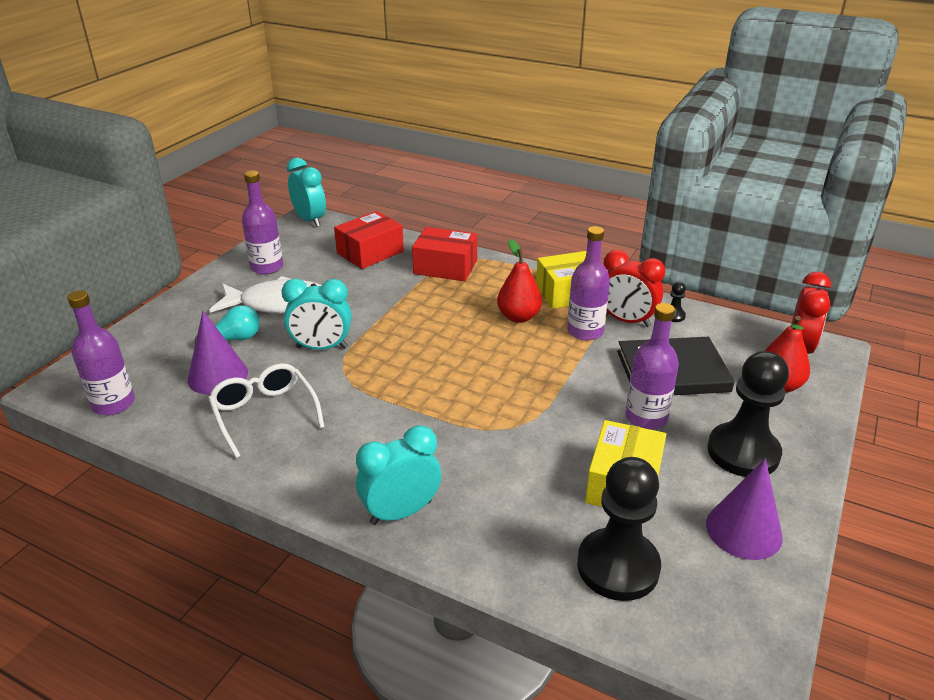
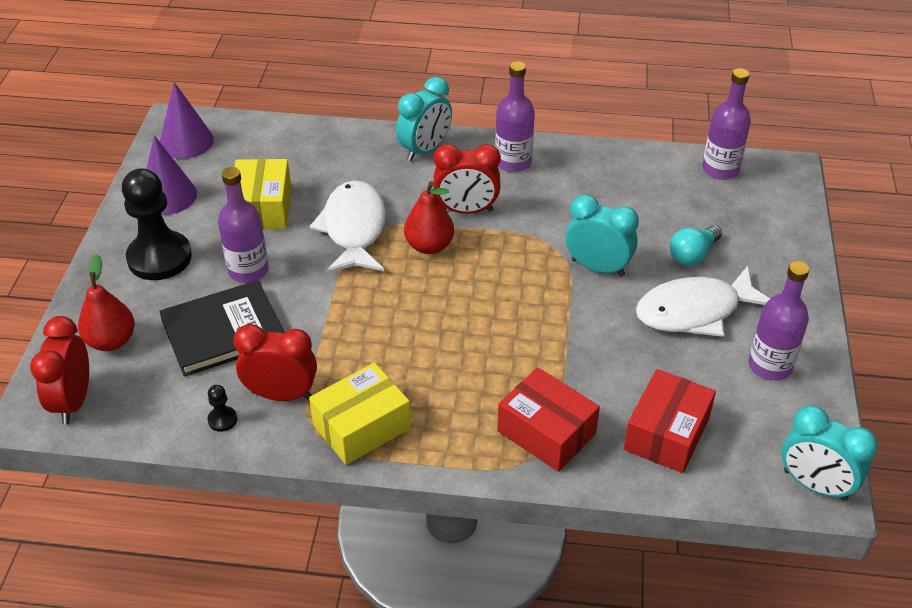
camera: 160 degrees right, 10 degrees up
purple cone [187,311,248,395] -> purple cone moved to [160,82,214,159]
white glasses [208,363,325,458] -> none
turquoise clock [282,279,352,350] -> turquoise clock turned 45 degrees clockwise [566,195,639,276]
red box [412,227,477,281] -> red box turned 45 degrees clockwise [497,367,600,472]
red pear [497,239,542,323] -> red pear moved to [404,181,454,254]
purple bottle [567,226,610,340] -> purple bottle moved to [495,61,535,172]
black pawn [577,457,661,601] -> none
none -> white fish [309,180,386,274]
none -> red clock [433,144,501,214]

